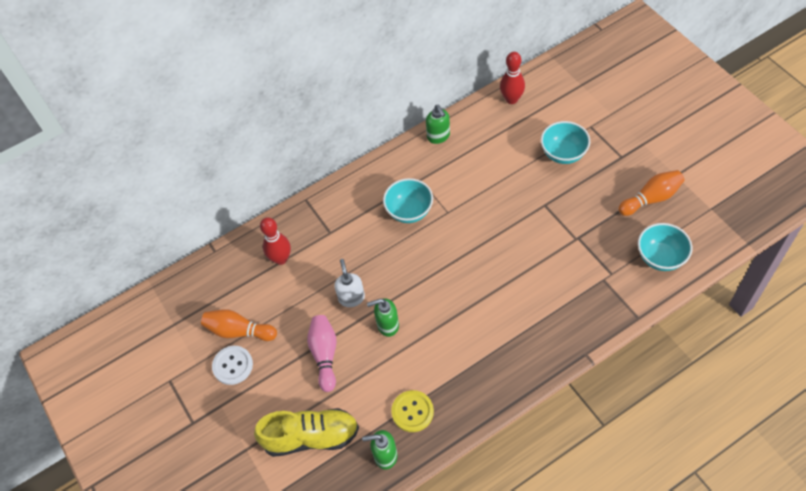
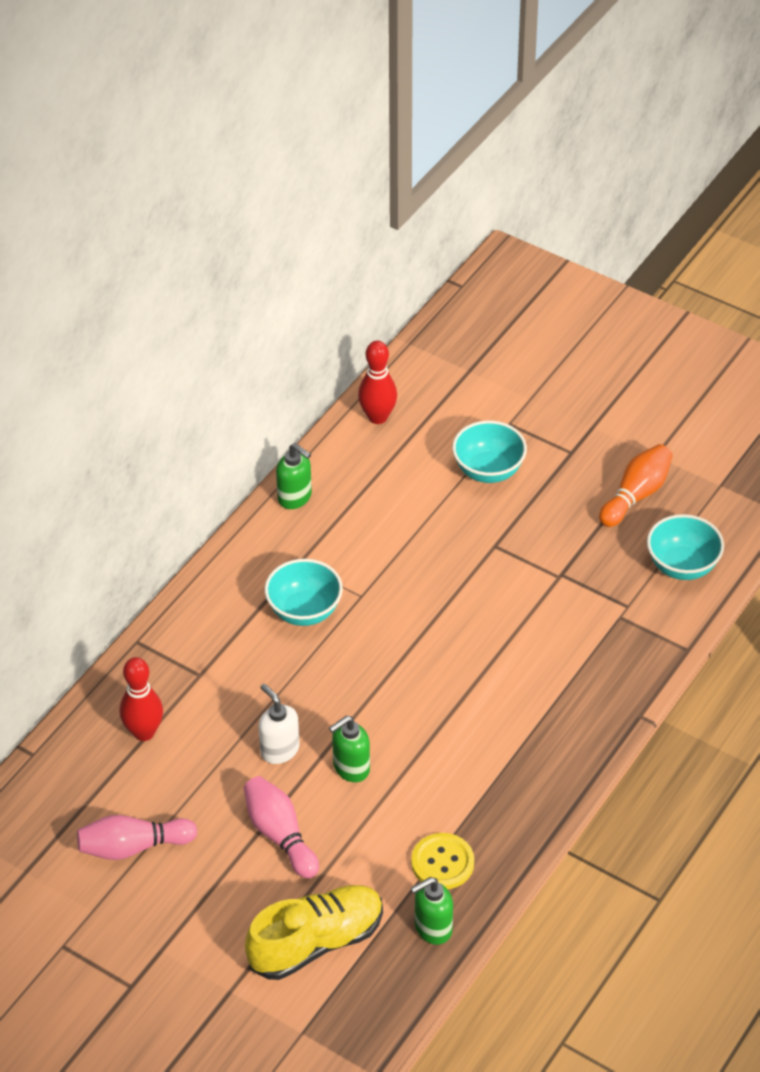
camera: 30 degrees left, 10 degrees down
orange bowling pin [201,309,277,341] -> pink bowling pin [77,815,197,860]
white button [212,346,253,385] -> none

